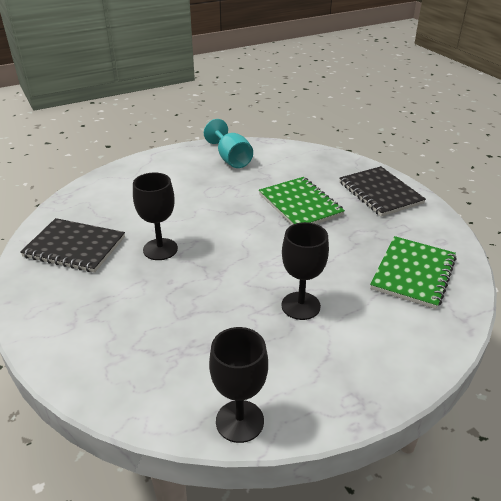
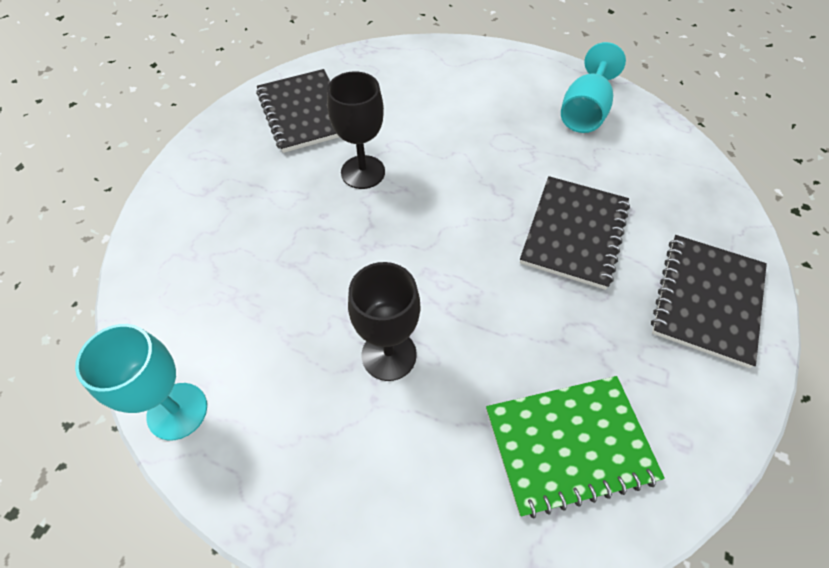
camera: 50 degrees right, 20 degrees up
black goblet [209,327,268,443] -> turquoise goblet [75,324,207,440]
green notebook [259,177,345,225] -> black notebook [520,176,630,290]

